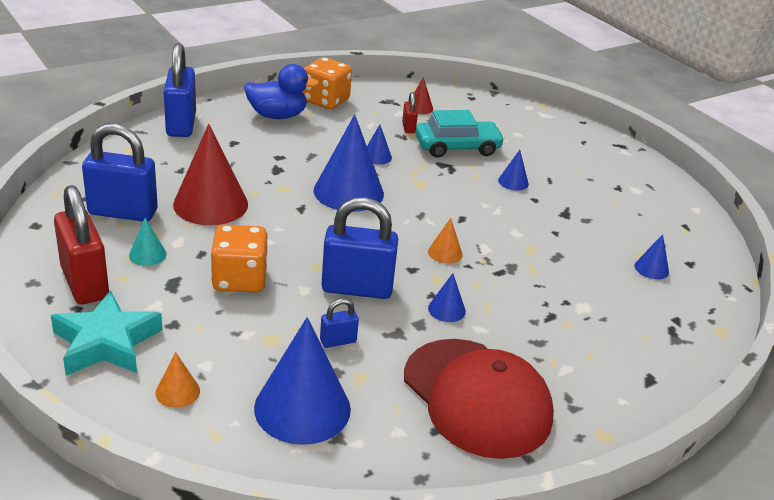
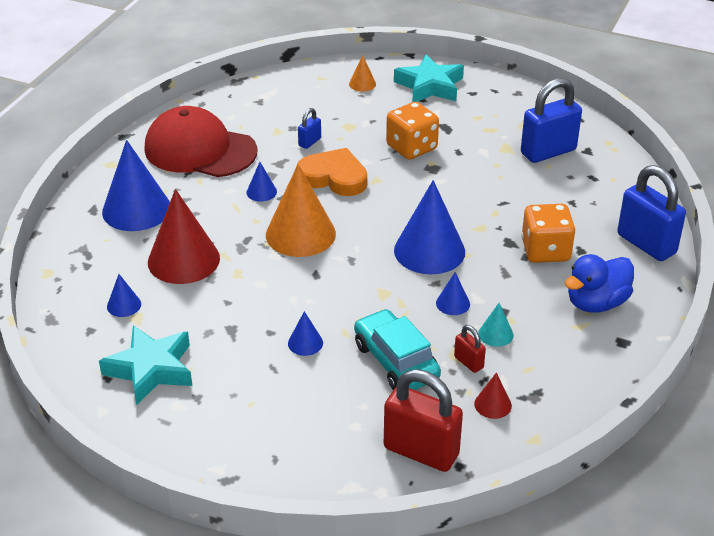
camera: 150 degrees right, 5 degrees up
red padlock [54,185,109,304] -> red padlock moved to [384,369,463,472]
turquoise cone [129,218,167,266] -> turquoise cone moved to [478,303,514,347]
red cone [173,124,248,225] -> red cone moved to [148,189,220,284]
blue cone [254,317,351,445] -> blue cone moved to [102,140,170,231]
orange dice [302,57,352,109] -> orange dice moved to [521,204,575,263]
blue padlock [321,197,398,299] -> orange heart [296,148,367,196]
turquoise car [415,110,505,158] -> turquoise car turned 105 degrees clockwise [354,309,441,390]
orange cone [428,218,463,264] -> orange cone [266,164,336,257], size x2.20
none -> turquoise star [99,325,192,405]

